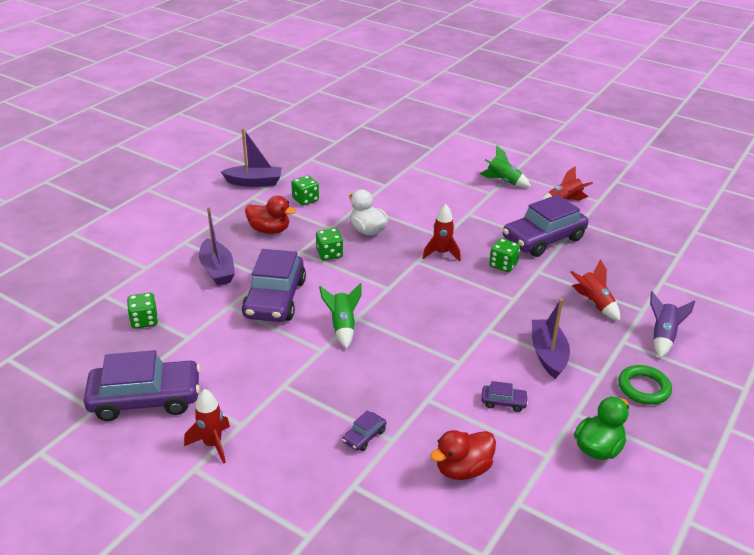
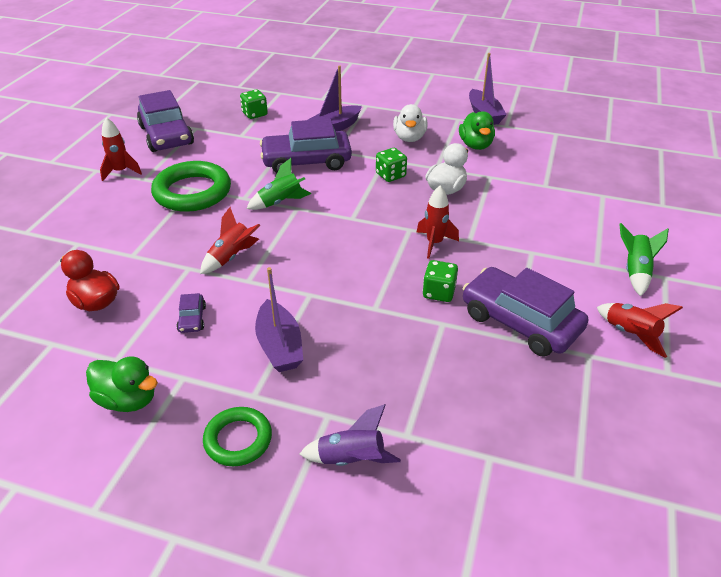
camera: 75 degrees right, 5 degrees up
red duck [245,196,296,234] -> white duck [393,104,428,142]
green dice [291,175,319,206] -> green duck [459,111,495,150]
purple car [342,410,386,451] -> none
purple boat [532,299,570,379] -> purple boat turned 90 degrees clockwise [255,267,303,372]
red rocket [570,259,620,321] -> red rocket moved to [200,207,261,274]
none -> green ring [151,161,231,212]

